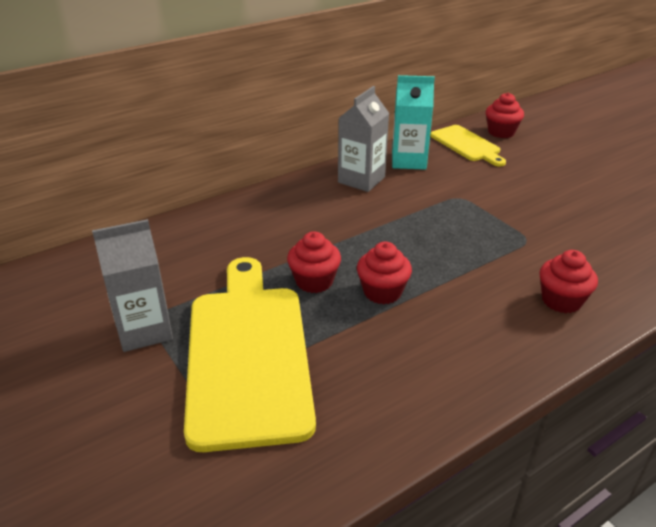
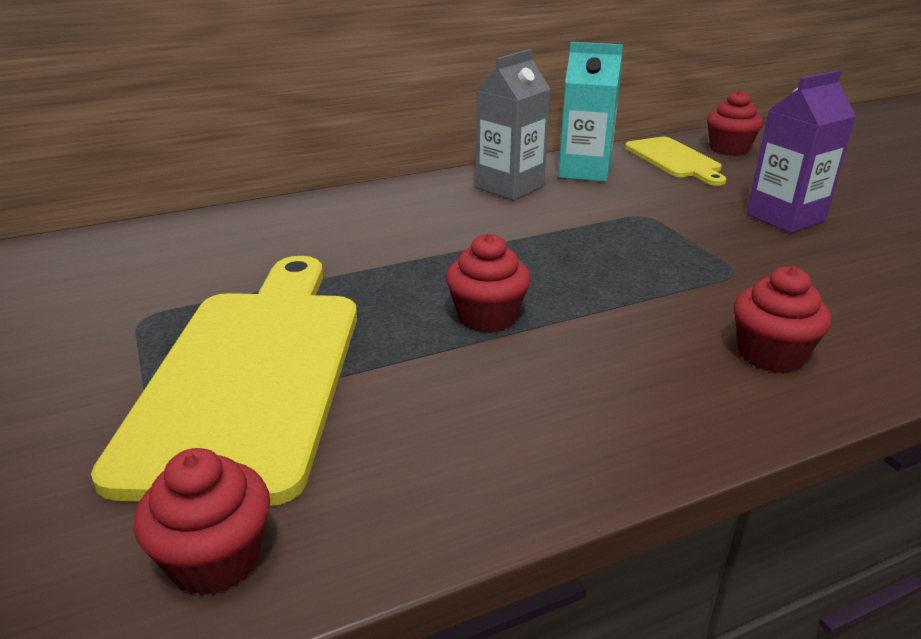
camera: 10 degrees right, 5 degrees down
grey carton [92,219,173,352] -> none
red cupcake [287,231,341,293] -> red cupcake moved to [134,448,270,596]
none -> purple carton [746,70,856,233]

